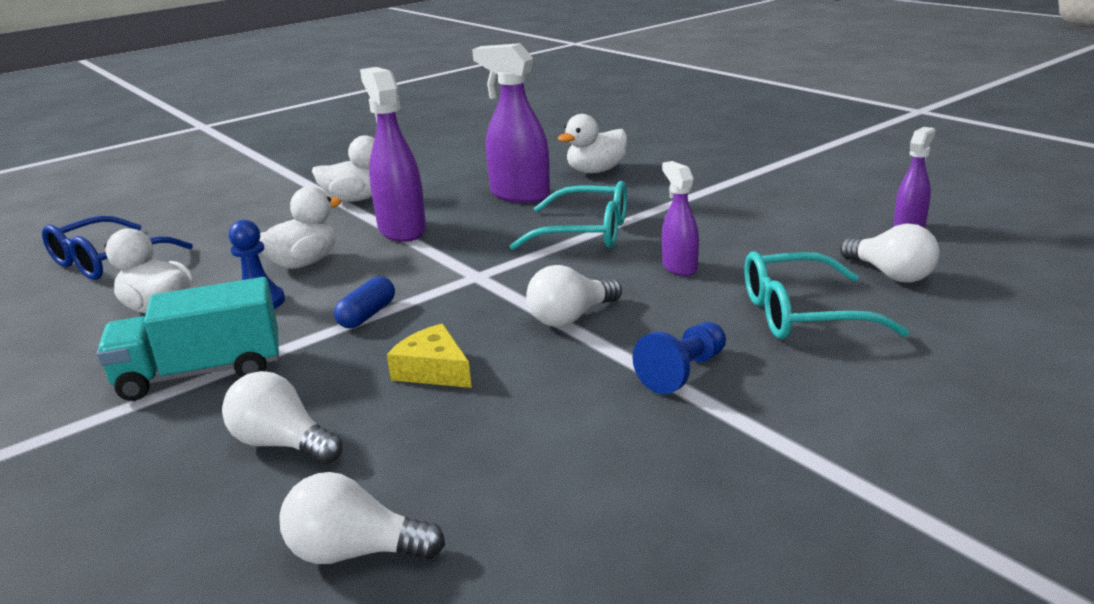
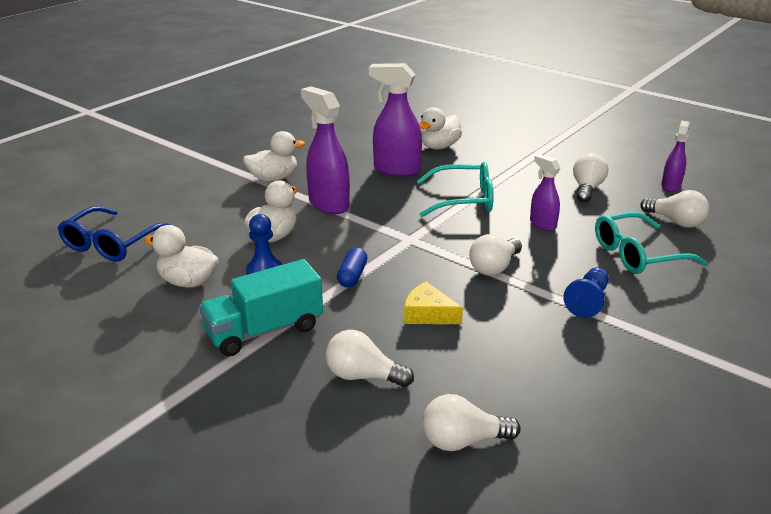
camera: 15 degrees left, 5 degrees up
none -> white light bulb [573,153,608,202]

